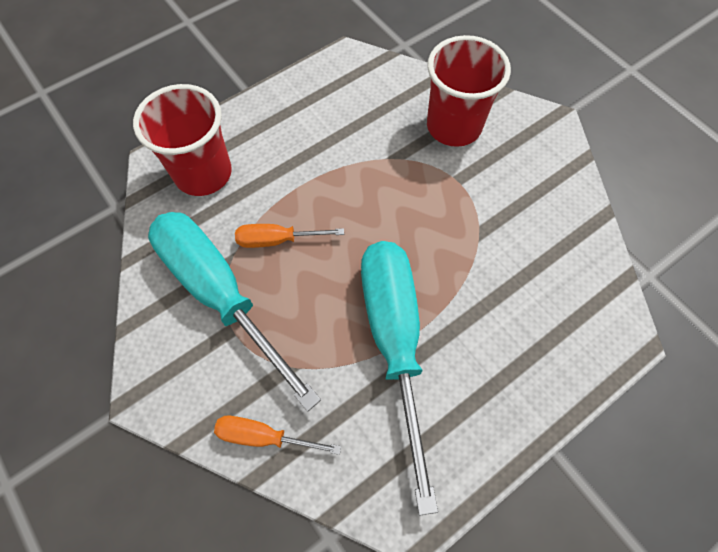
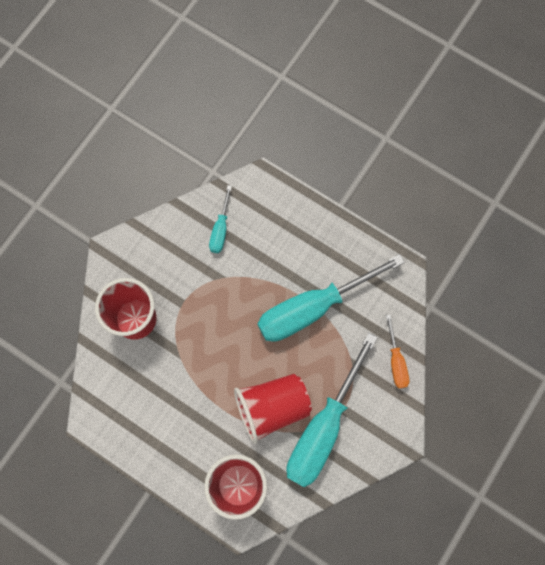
camera: 110 degrees left, 10 degrees up
orange screwdriver [235,224,344,248] -> red cup [234,374,312,444]
none -> turquoise screwdriver [209,185,232,253]

